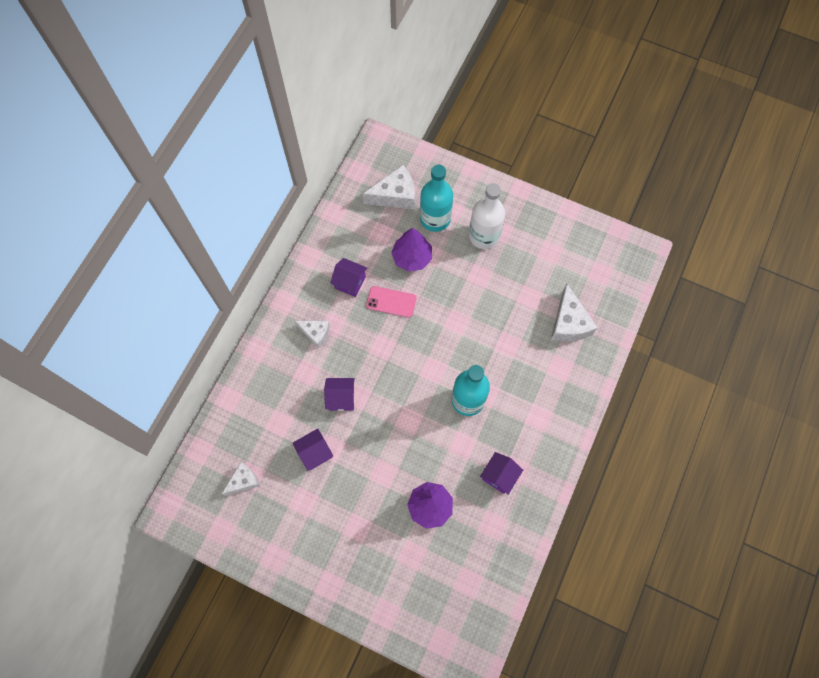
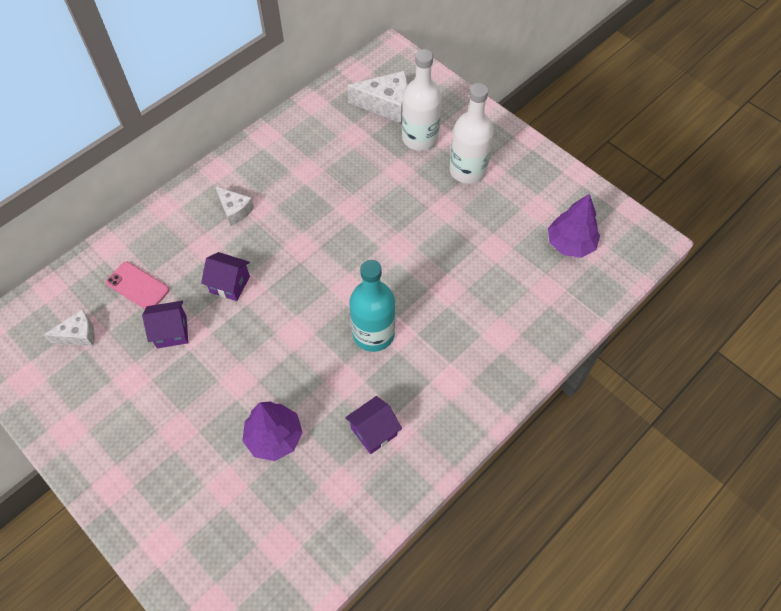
camera: 20 degrees right, 10 degrees down
purple house [330,258,367,297] -> none
pink phone [366,286,417,318] -> pink phone moved to [106,262,169,309]
purple tree [391,228,432,272] -> purple tree moved to [548,194,600,258]
turquoise bottle [420,165,453,232] -> white bottle [402,49,442,151]
white cheese [551,284,598,342] -> none

